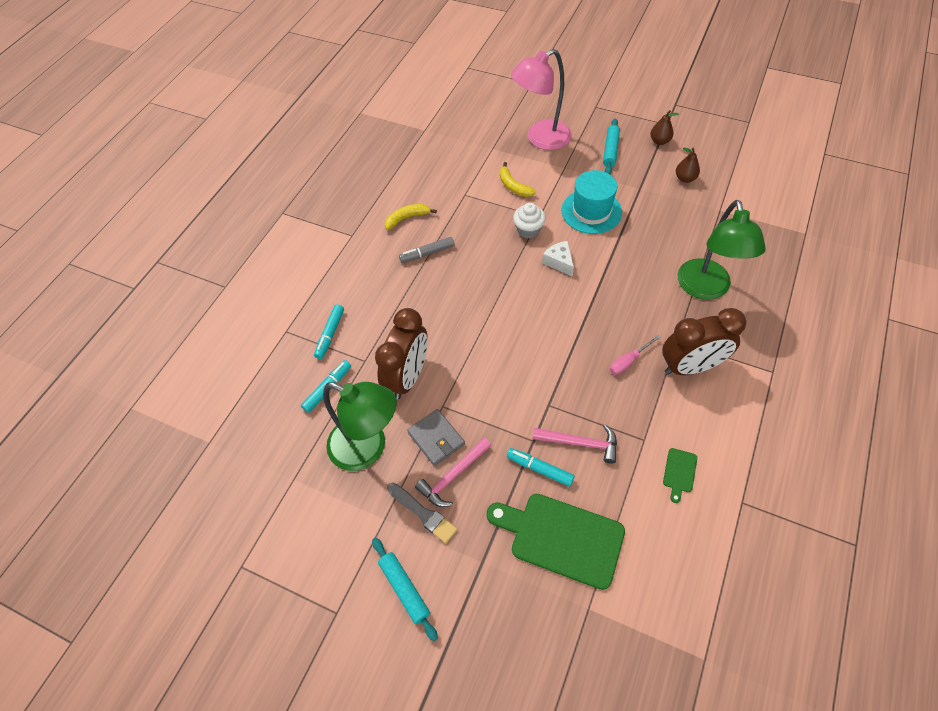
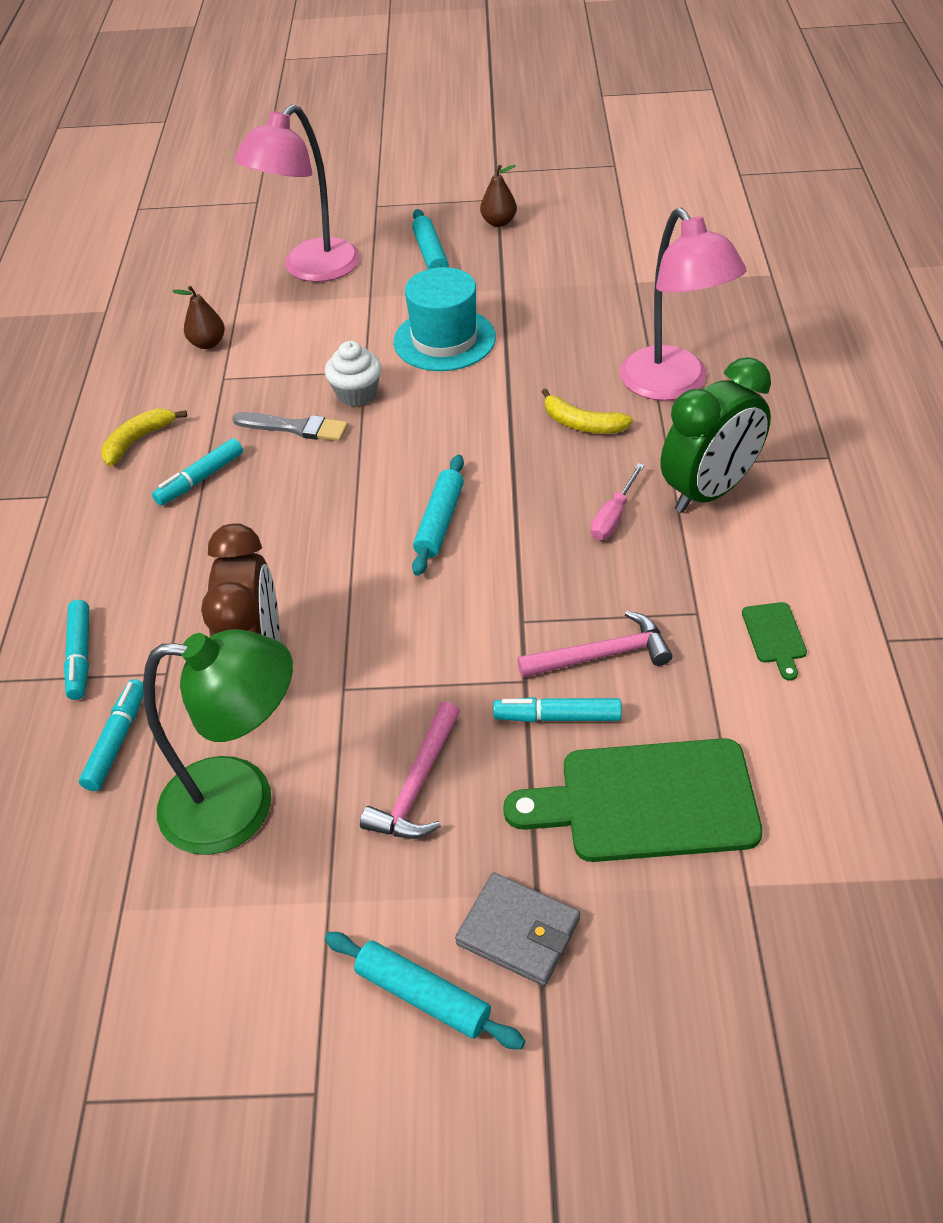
camera: 25 degrees left, 10 degrees down
grey brush [387,483,458,543] -> grey brush moved to [232,412,348,441]
grey marker [399,237,455,263] -> turquoise marker [152,438,243,506]
grey wallet [407,409,465,466] -> grey wallet moved to [455,872,580,986]
yellow banana [500,162,536,197] -> yellow banana moved to [542,389,633,434]
white cheese [542,241,574,277] -> none
brown clock [662,308,746,375] -> green clock [661,357,771,513]
brown pear [676,148,700,183] -> brown pear moved to [172,286,225,349]
green lamp [677,200,766,300] -> pink lamp [620,208,746,401]
none -> turquoise rolling pin [412,455,464,576]

